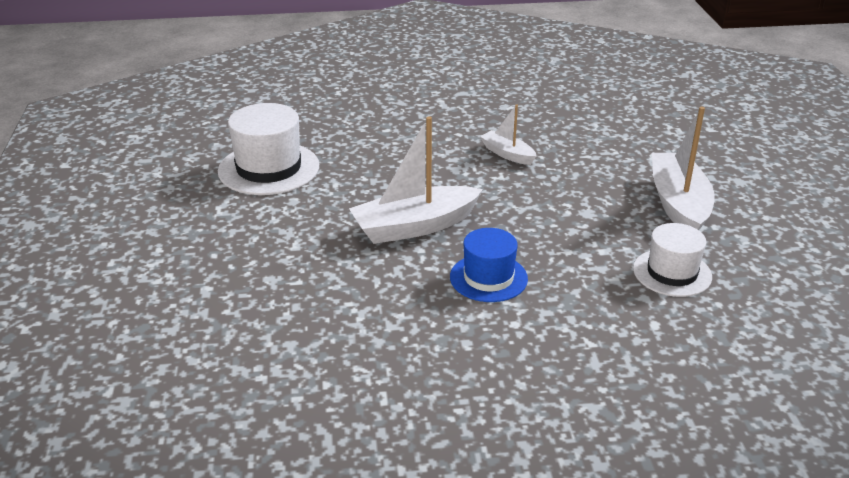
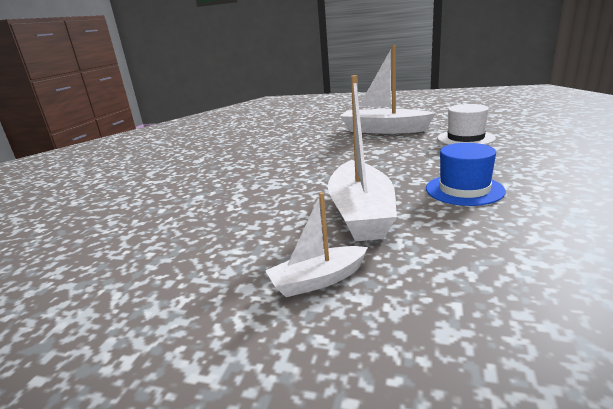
camera: 65 degrees left, 10 degrees down
white hat [218,103,319,195] -> none
white boat [480,104,536,165] -> white boat moved to [265,192,368,297]

